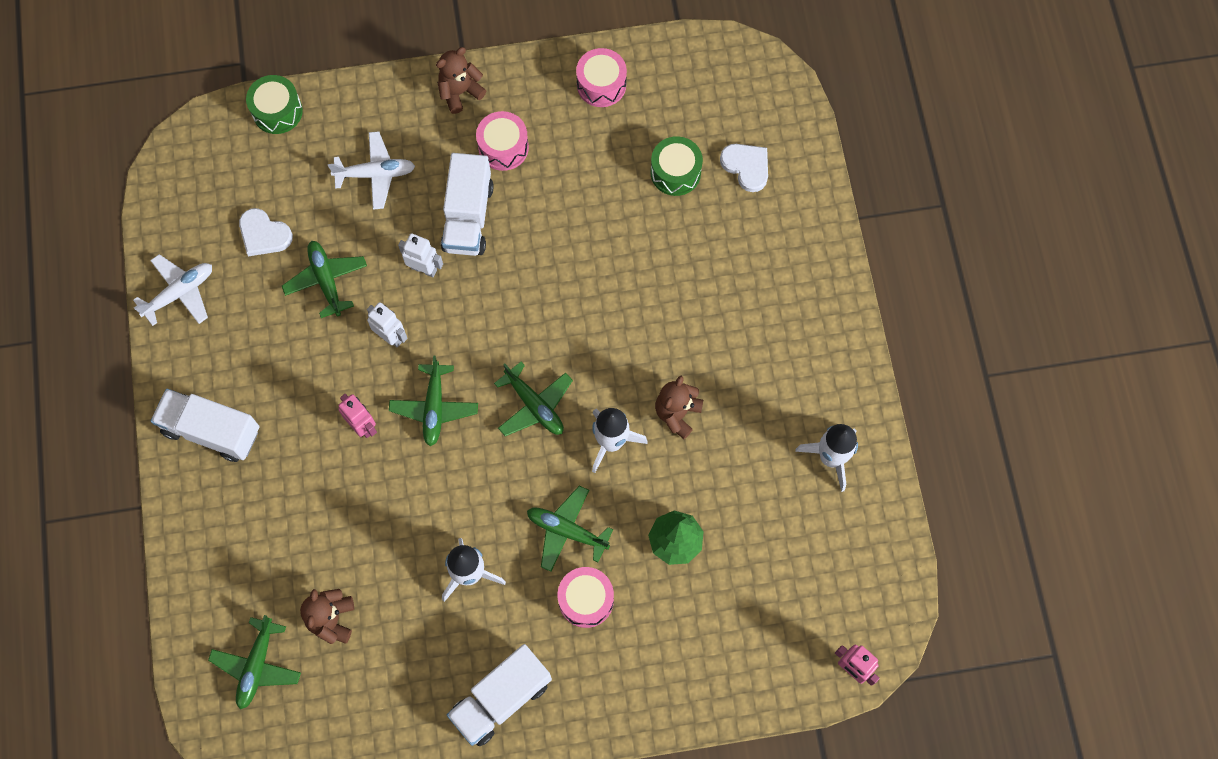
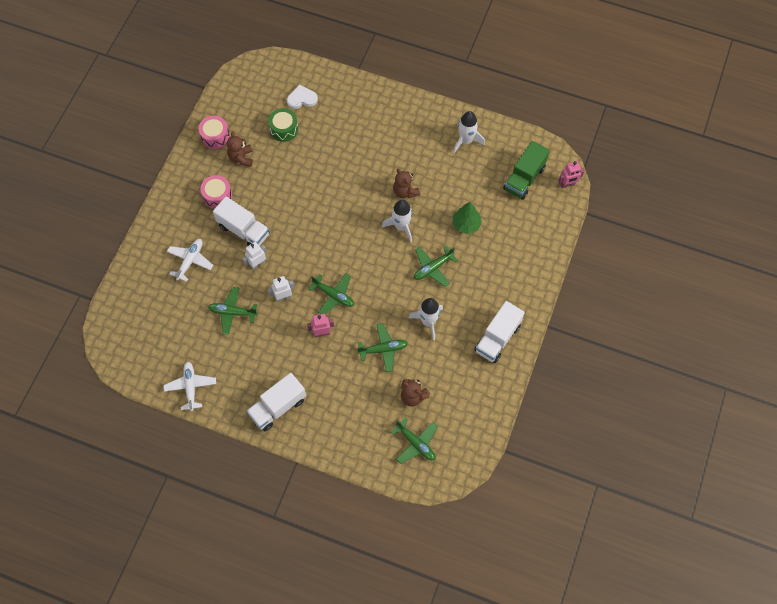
camera: 60 degrees left, 5 degrees down
white heart [239,208,293,256] -> none
green drum [246,75,303,134] -> none
brown teddy bear [436,47,487,114] -> brown teddy bear moved to [227,131,253,167]
white truck [447,644,552,746] -> white truck turned 45 degrees clockwise [474,301,525,363]
green plane [494,362,573,436] -> green plane moved to [357,323,408,372]
pink drum [558,567,614,628] -> none
none -> green truck [503,141,550,200]

